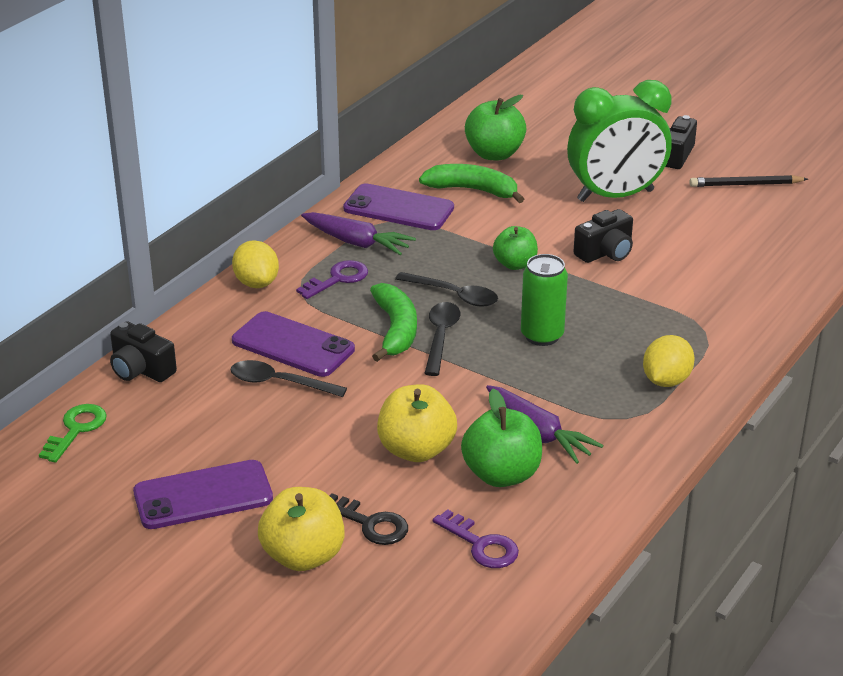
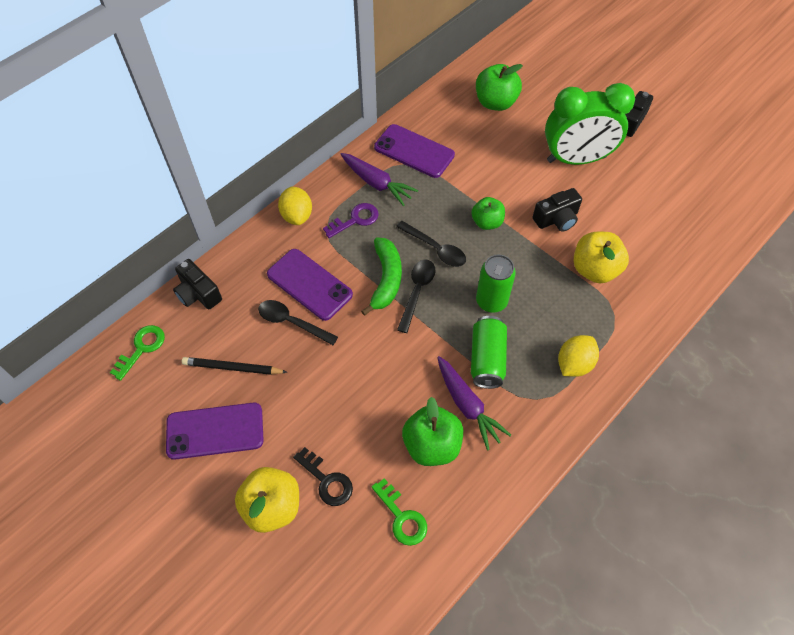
camera: 10 degrees right, 25 degrees up
yellow apple [377,384,457,462] -> yellow apple moved to [574,232,629,283]
green banana [419,164,524,203] -> none
purple key [433,509,519,568] -> green key [372,478,427,546]
black pencil [689,175,808,187] -> black pencil moved to [182,357,287,375]
none -> green can [471,316,507,389]

